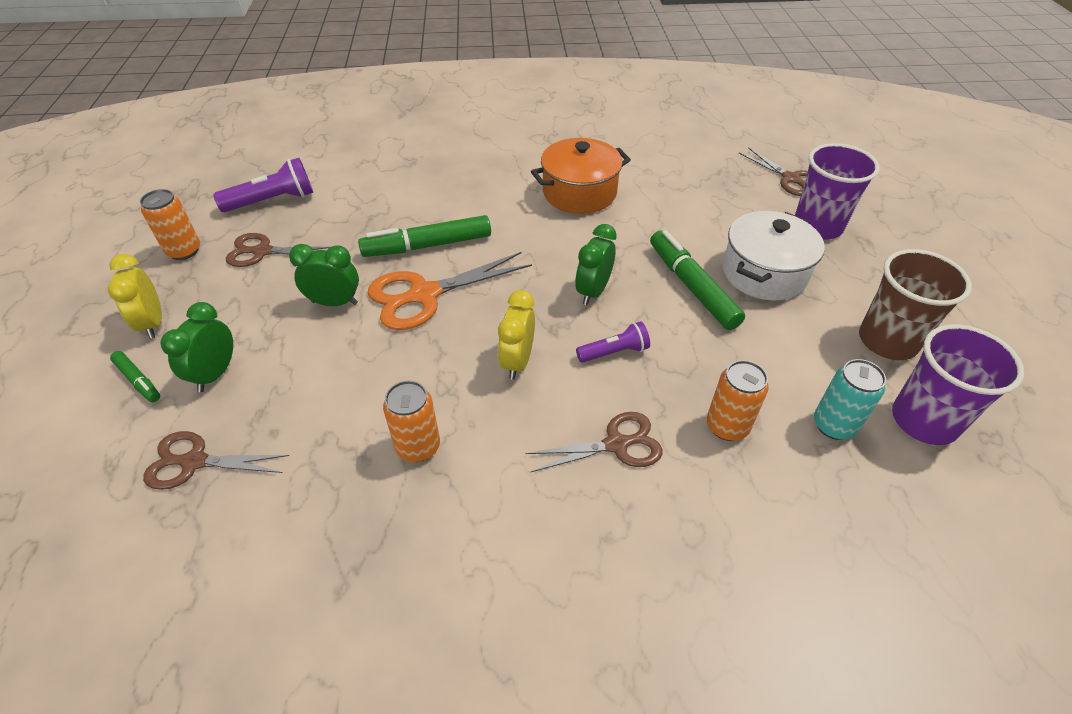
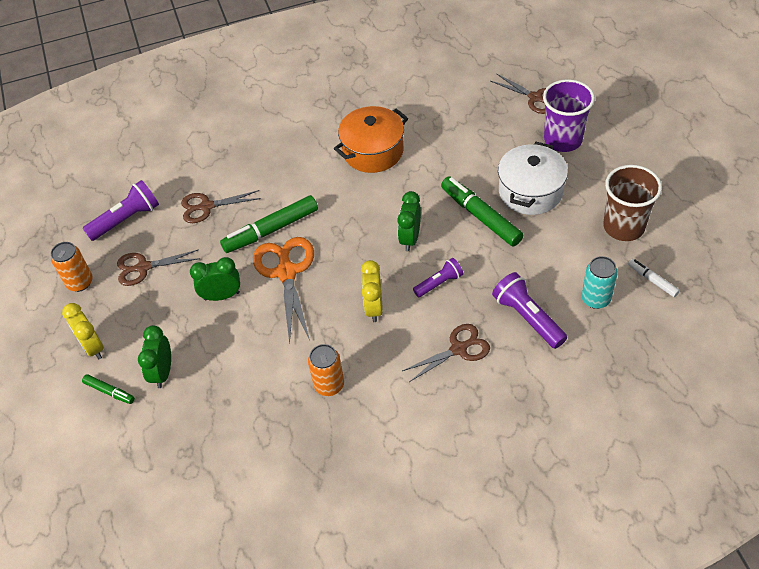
camera: 10 degrees left, 5 degrees up
brown scissors [143,431,289,490] -> brown scissors moved to [181,190,261,223]
orange scissors [367,252,532,330] -> orange scissors turned 120 degrees clockwise [253,237,314,344]
orange can [707,360,769,441] -> purple flashlight [492,272,567,349]
purple cup [892,324,1024,445] -> white marker [628,259,680,297]

